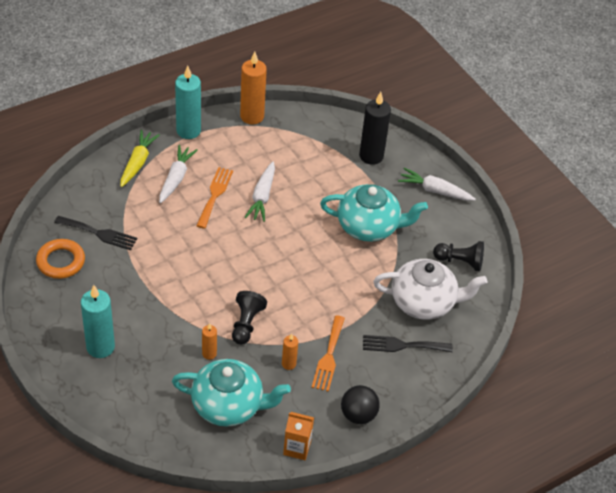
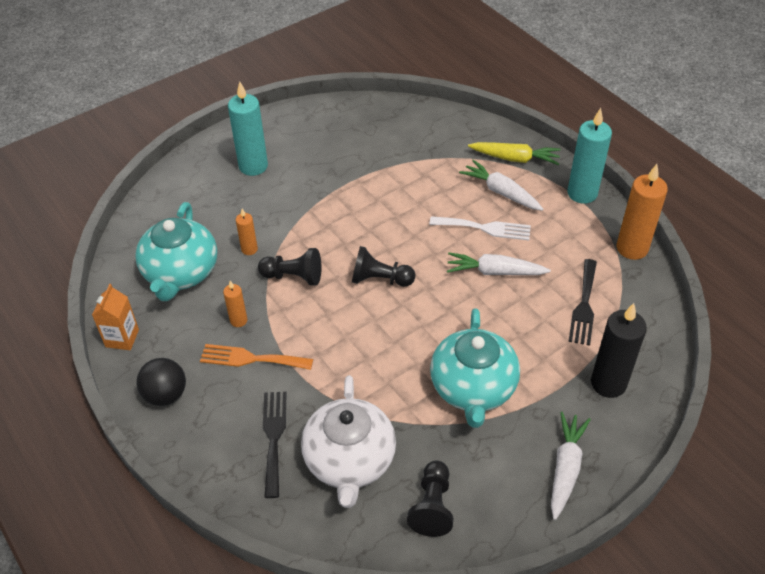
camera: 90 degrees right, 0 degrees up
orange ring [36,239,85,279] -> none
black fork [54,216,137,250] -> black fork moved to [569,259,597,346]
white carrot [159,145,198,203] -> white carrot turned 150 degrees counterclockwise [459,160,543,211]
orange fork [196,167,233,229] -> white fork [429,216,531,240]
none -> black pawn [352,246,415,287]

